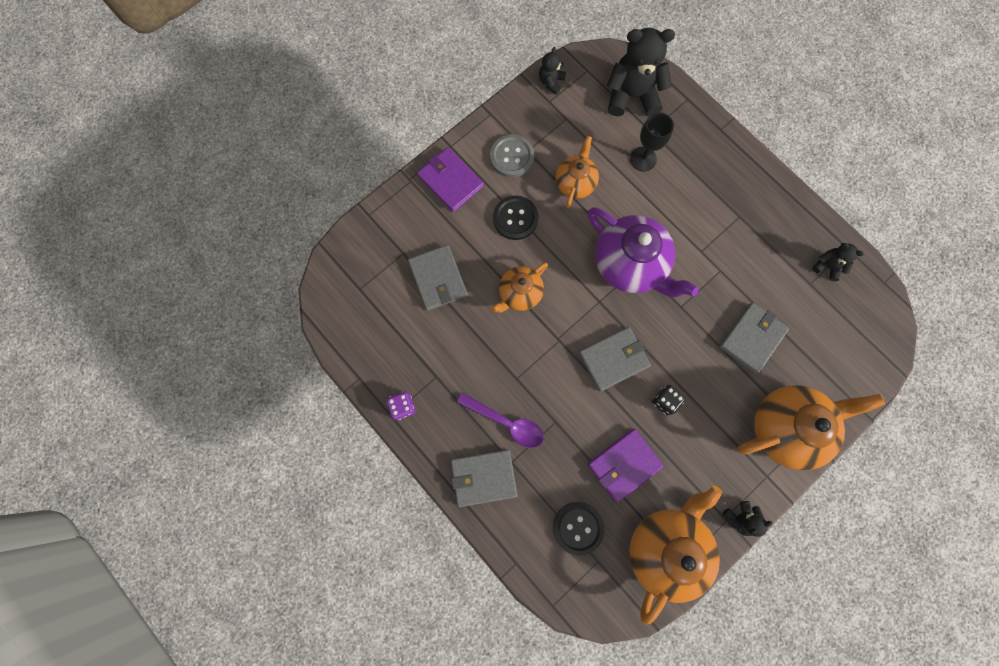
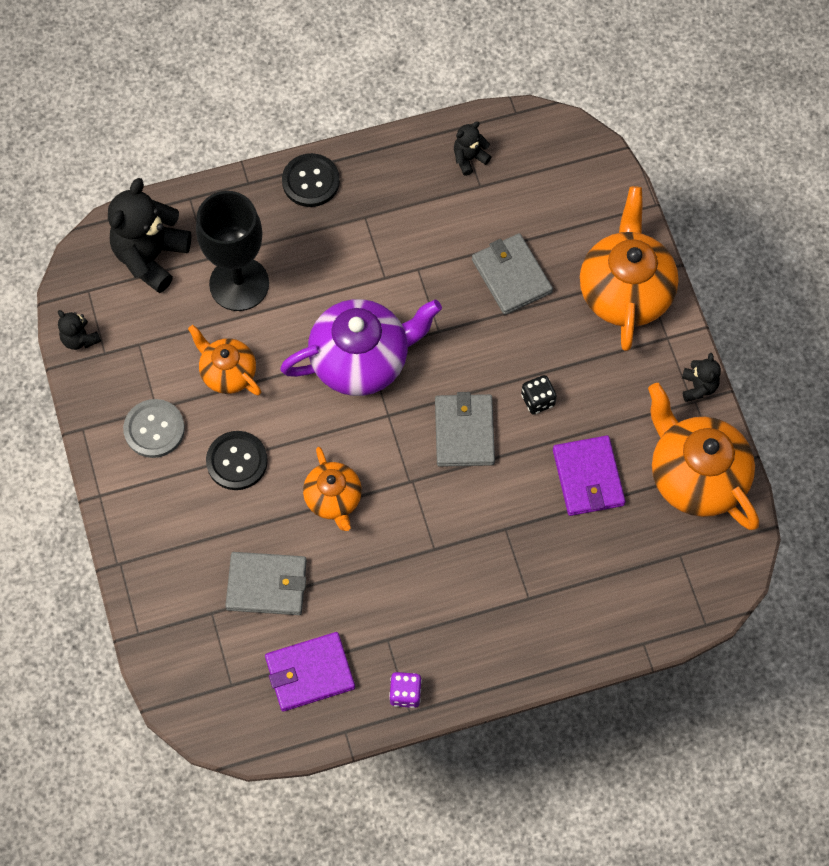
camera: 65 degrees left, 10 degrees down
purple wallet [417,147,484,212] -> purple wallet moved to [265,632,355,712]
grey wallet [451,450,517,507] -> none
purple spoon [457,393,544,448] -> none
black button [553,502,604,556] -> black button moved to [282,153,340,207]
black goblet [630,112,674,172] -> black goblet [196,191,269,311], size x1.69

